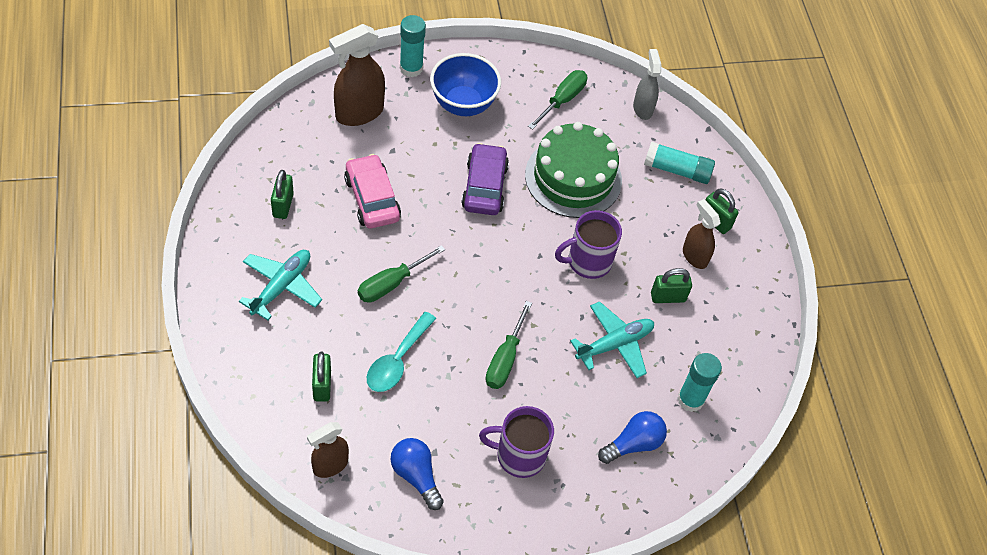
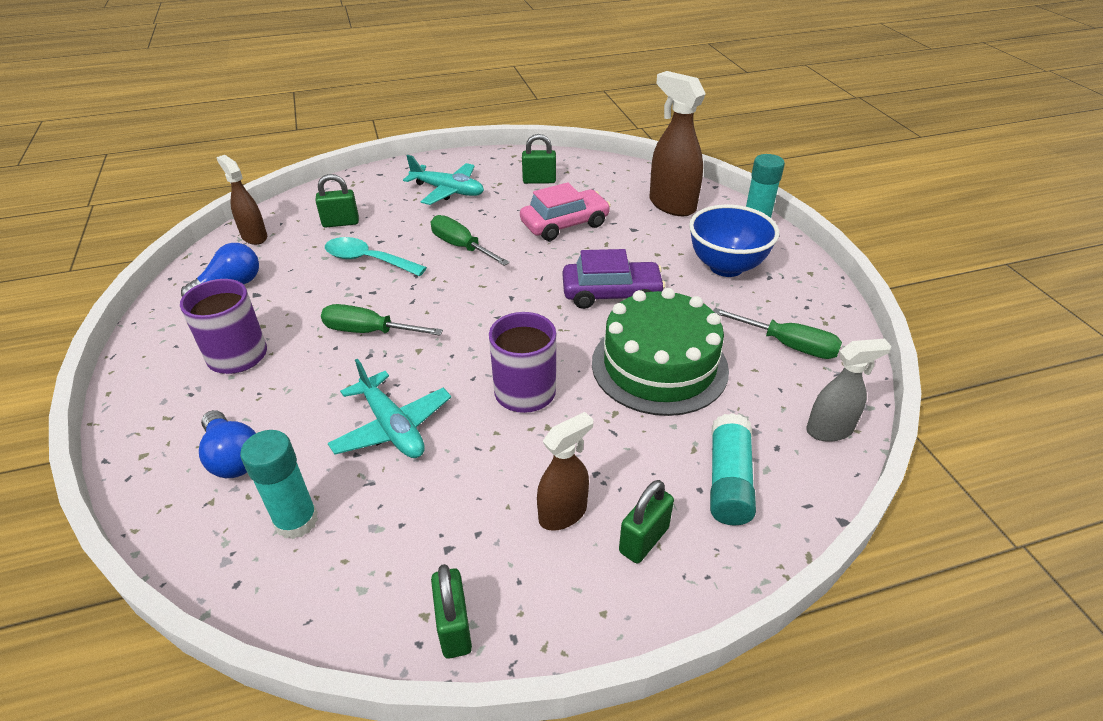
camera: 90 degrees right, 15 degrees down
green padlock [651,268,692,303] -> green padlock moved to [431,564,472,659]

